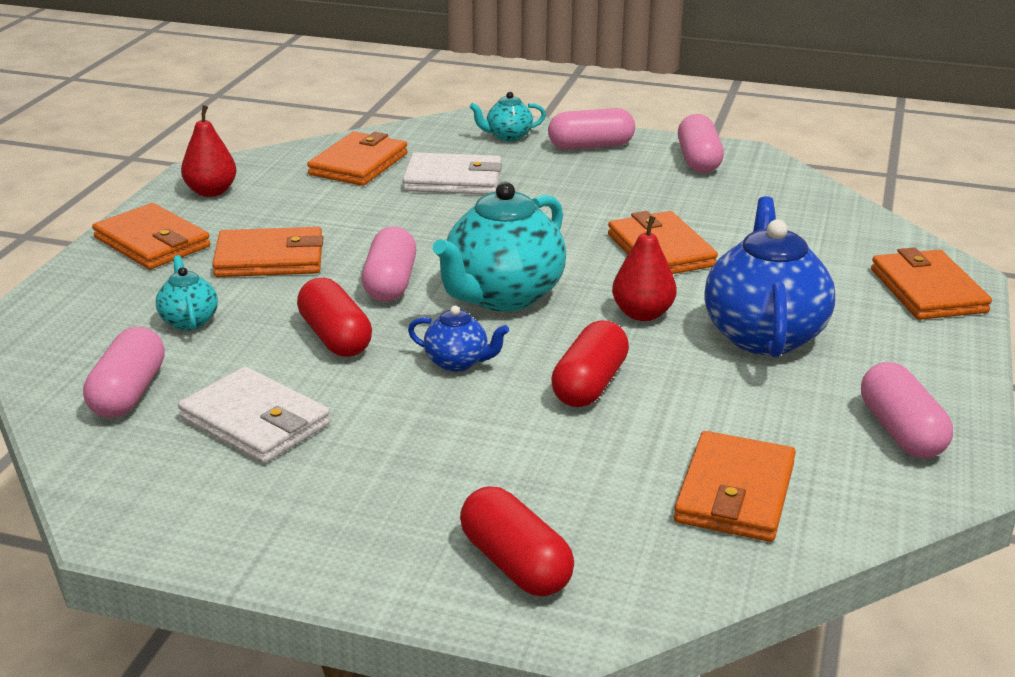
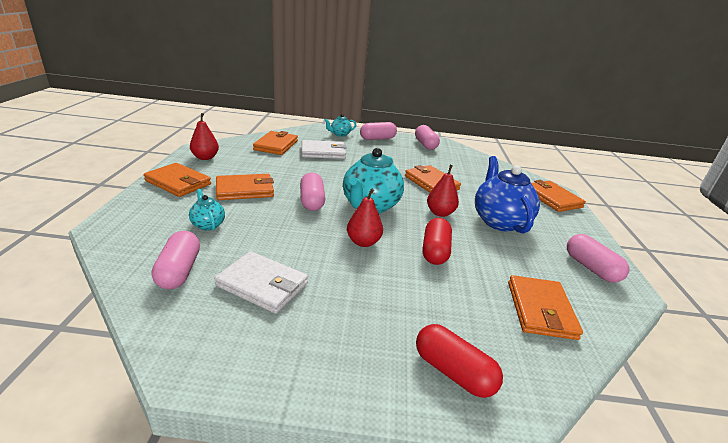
camera: 15 degrees left, 0 degrees up
red capsule [297,278,372,357] -> none
blue teapot [408,306,509,372] -> red pear [347,188,383,247]

